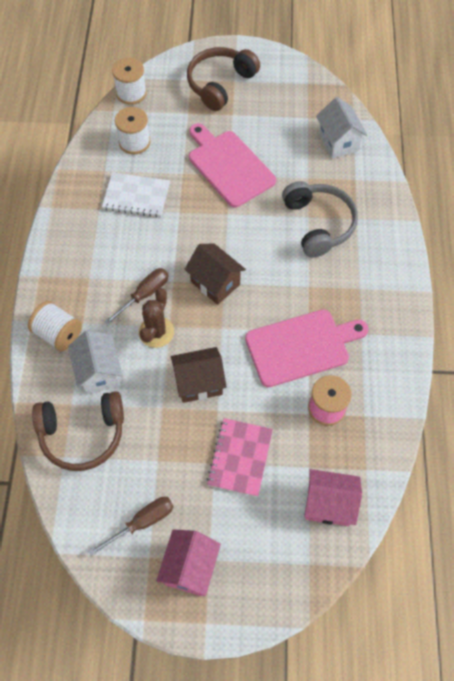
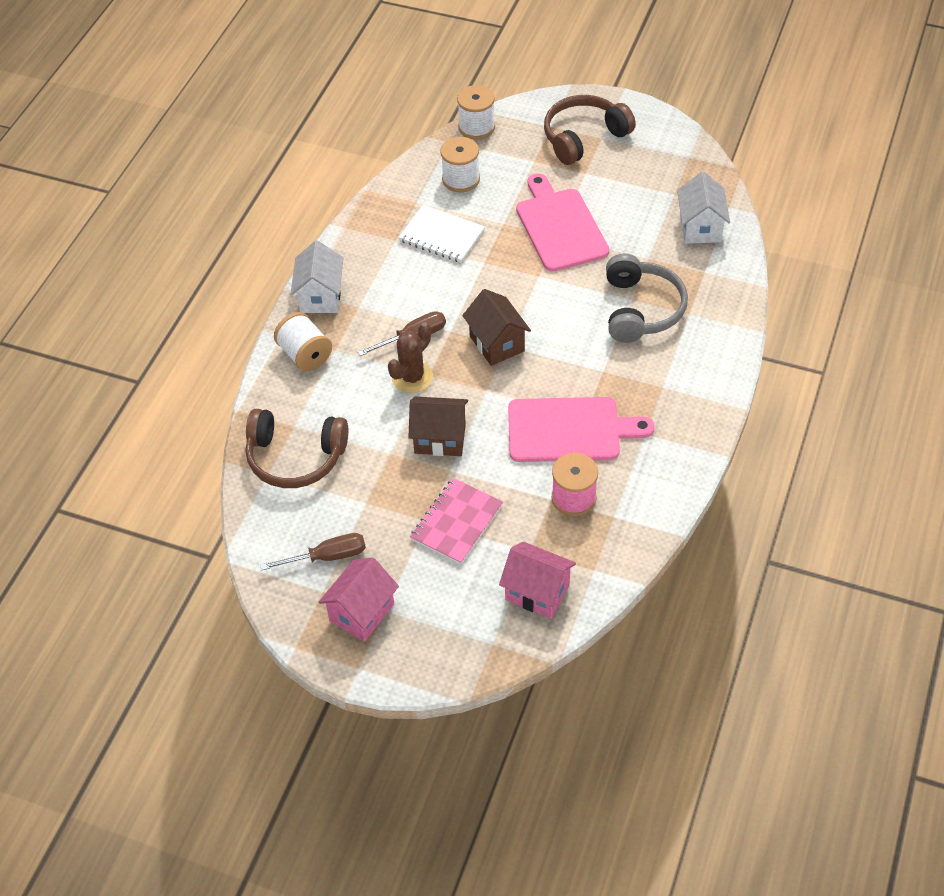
camera: 20 degrees right, 10 degrees down
white house [68,330,122,394] -> white house moved to [291,240,343,313]

